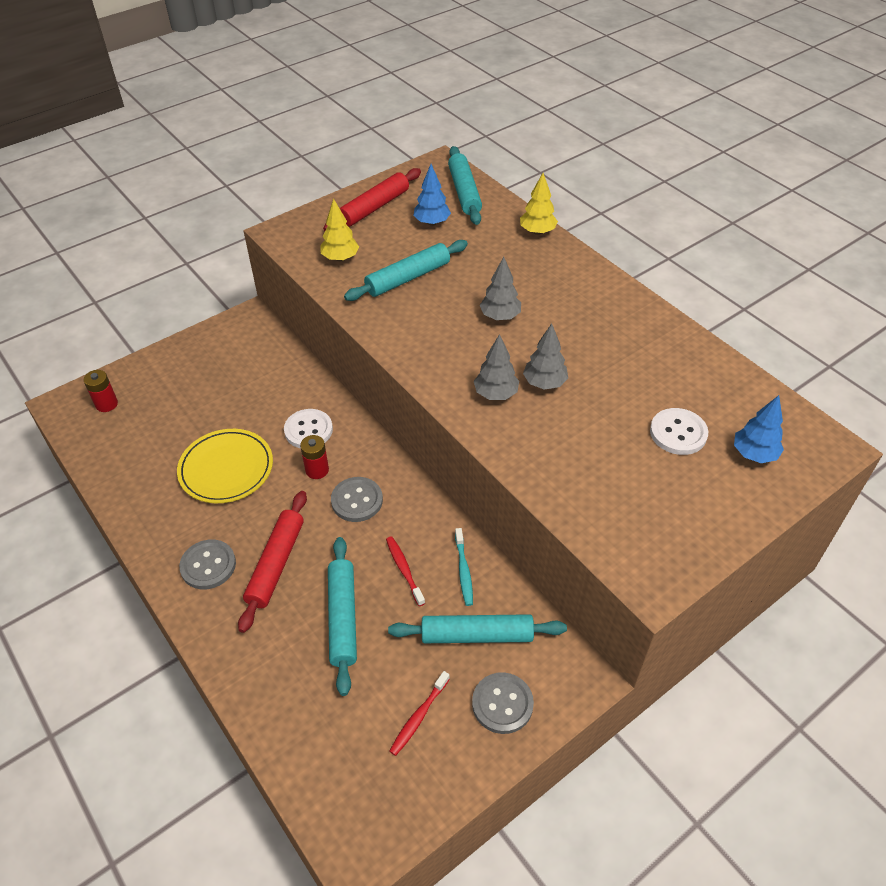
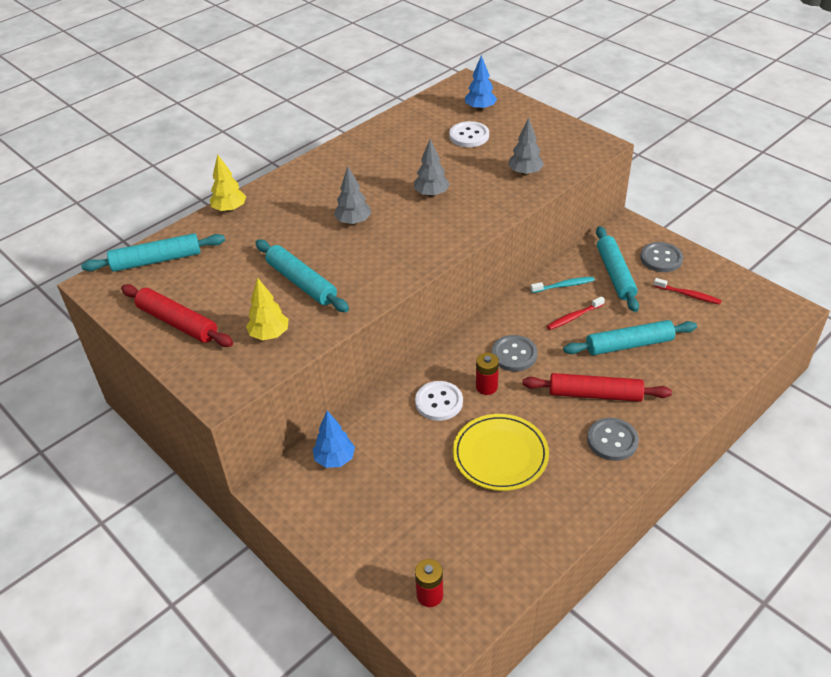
camera: 95 degrees left, 5 degrees down
blue tree [413,164,451,226] -> blue tree moved to [313,411,355,468]
grey tree [474,334,519,400] -> grey tree moved to [508,117,544,176]

